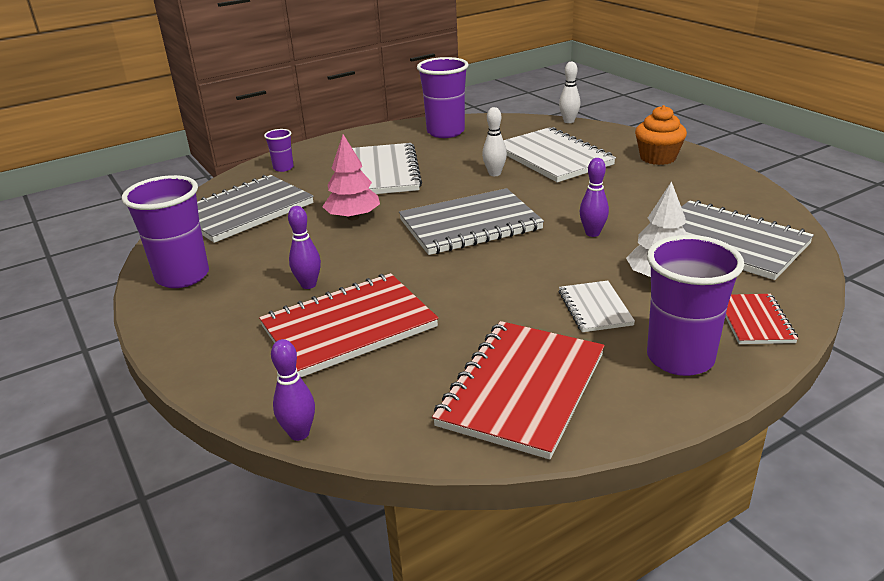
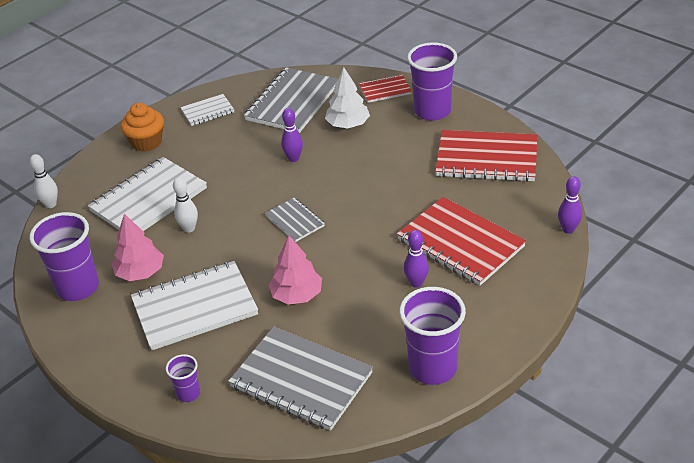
camera: 105 degrees left, 10 degrees up
grey notebook [399,188,544,255] -> grey notebook [265,198,325,242], size x0.52
white notebook [559,281,635,332] -> white notebook moved to [180,94,234,126]
none -> pink tree [112,213,164,281]

